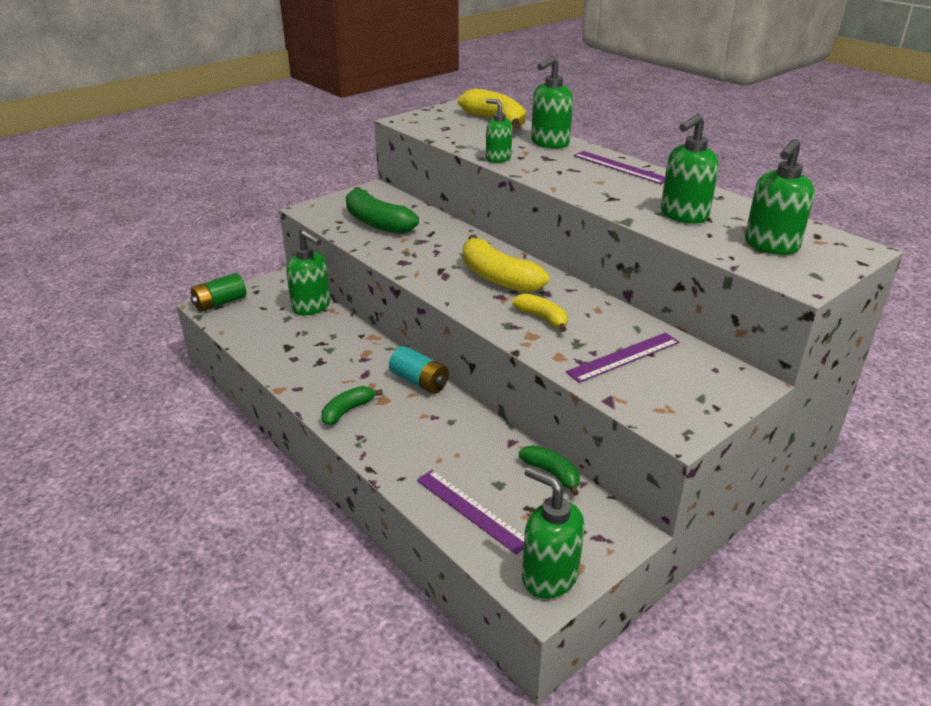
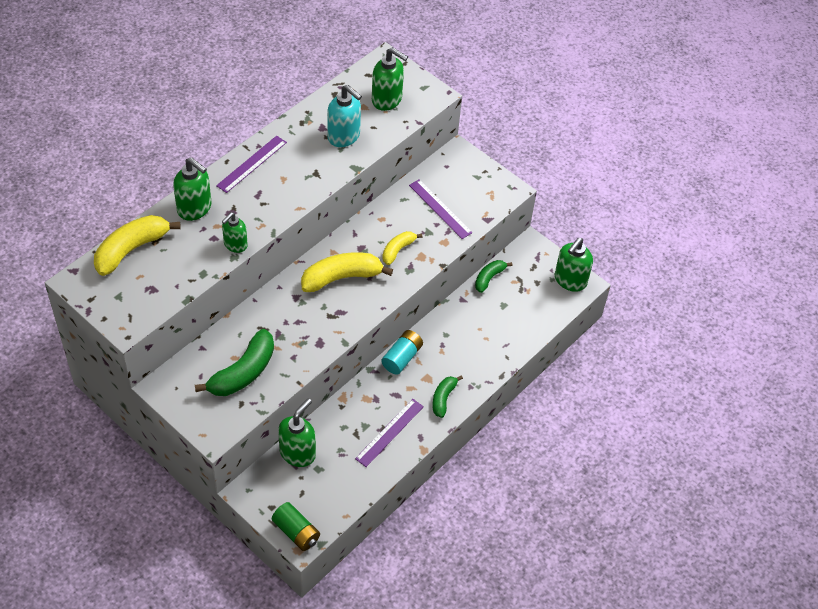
camera: 100 degrees left, 20 degrees up
green banana [321,386,383,425] -> green banana turned 75 degrees clockwise [433,375,463,418]
purple ruler [417,470,524,555] -> purple ruler moved to [355,399,424,467]
yellow banana [463,235,549,293] -> yellow banana turned 150 degrees counterclockwise [301,252,393,292]
green soap dispenser [661,114,719,224] -> turquoise soap dispenser [327,85,362,147]

